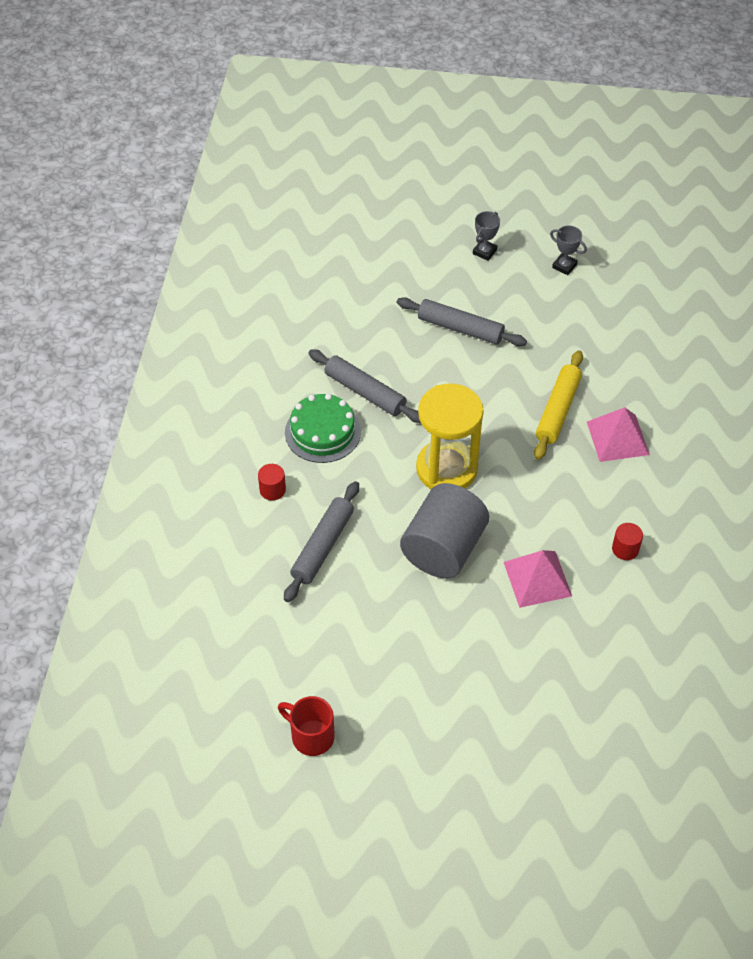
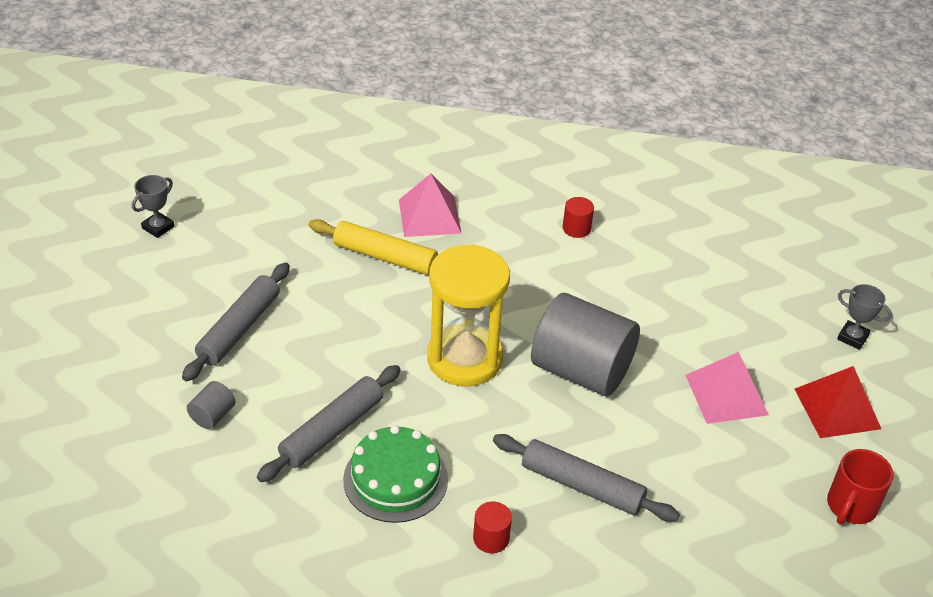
camera: 90 degrees left, 10 degrees down
grey trophy [473,211,500,261] -> grey trophy moved to [837,284,892,350]
pink pyramid [504,550,572,608] -> pink pyramid moved to [685,352,769,424]
none -> grey cylinder [187,381,235,429]
none -> red pyramid [795,366,881,438]

